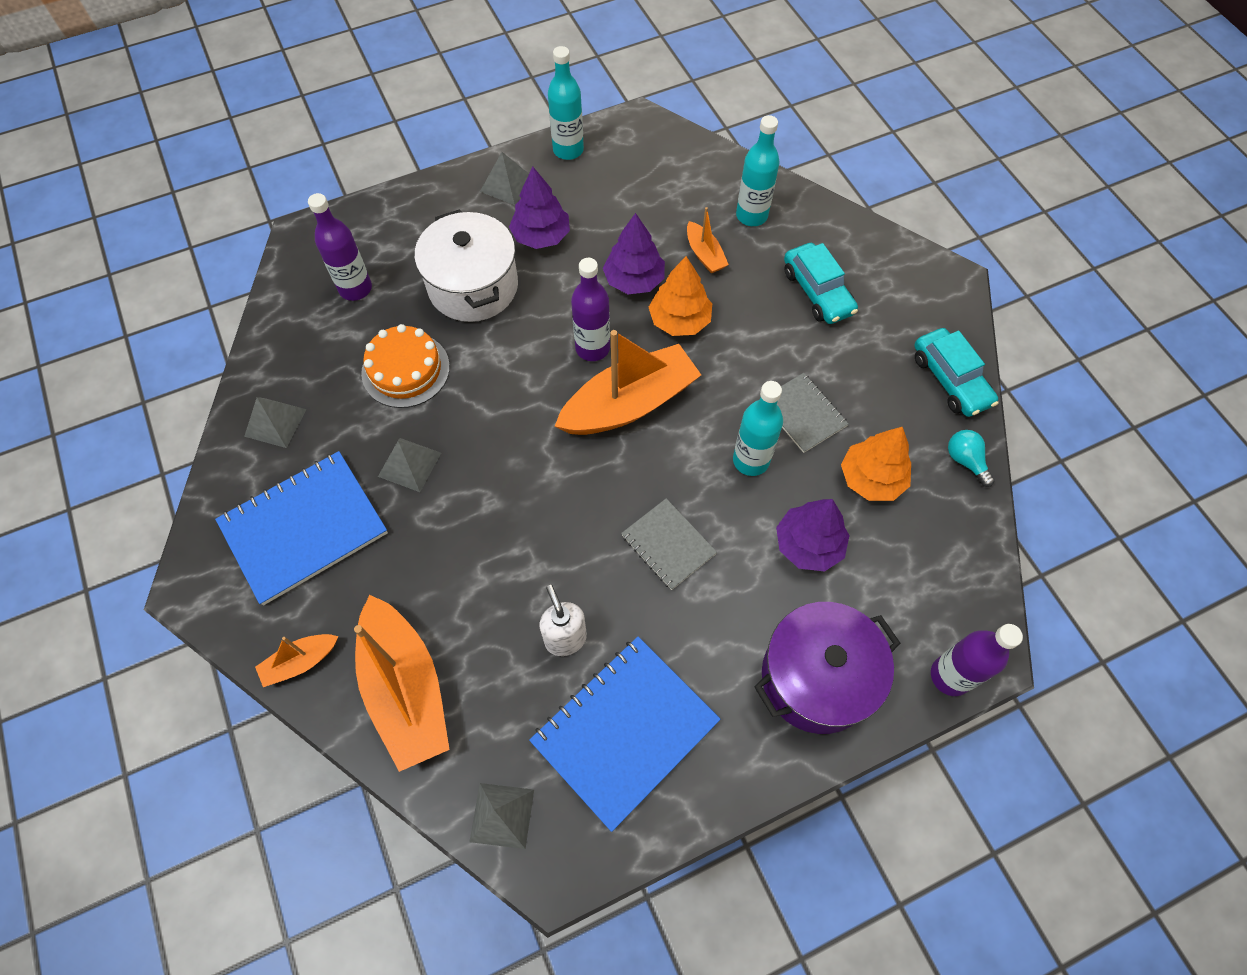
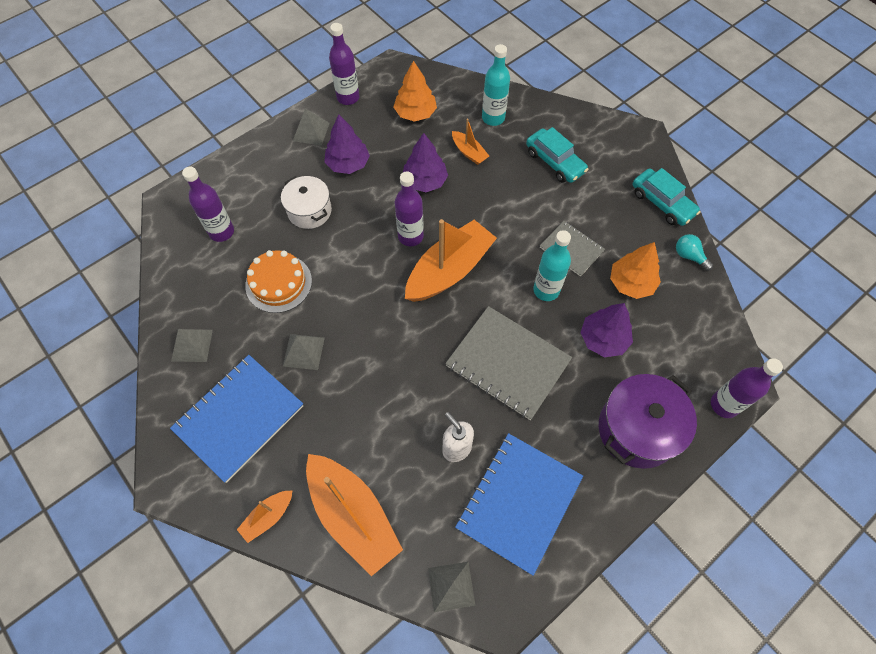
camera: 15 degrees left, 0 degrees up
white pot [415,209,518,322] -> white pot [281,176,332,229], size x0.65
turquoise bottle [548,46,584,160] -> purple bottle [329,23,360,105]
grey notebook [621,498,717,590] -> grey notebook [445,306,572,420], size x1.78
orange tree [649,256,712,336] -> orange tree moved to [394,61,437,122]

